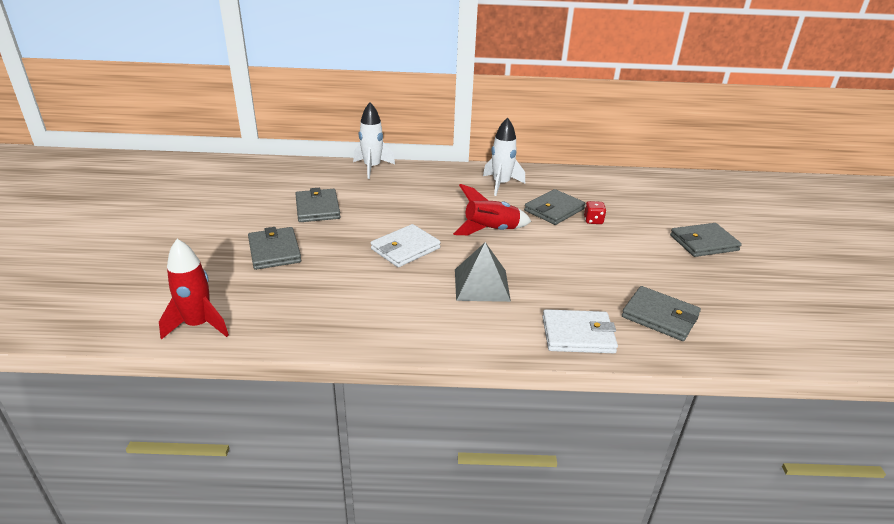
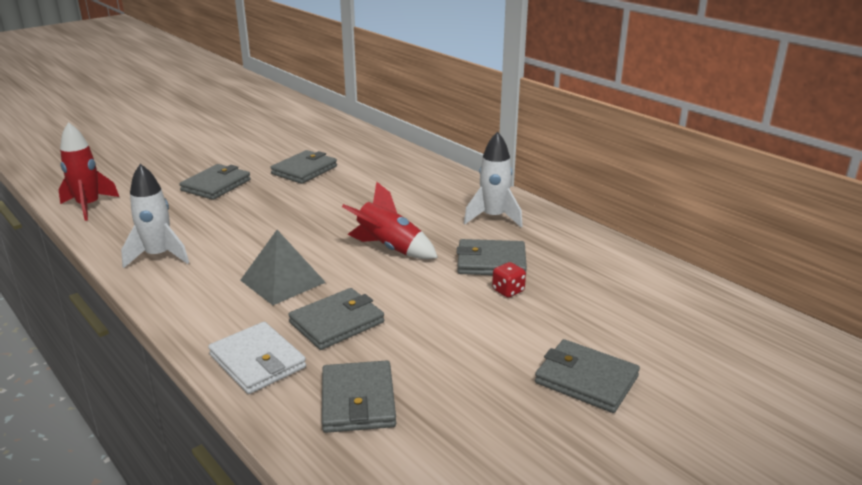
camera: 50 degrees right, 5 degrees down
white rocket [353,102,395,179] -> white rocket moved to [121,164,189,268]
white wallet [371,224,441,267] -> none
none -> grey wallet [288,288,384,350]

